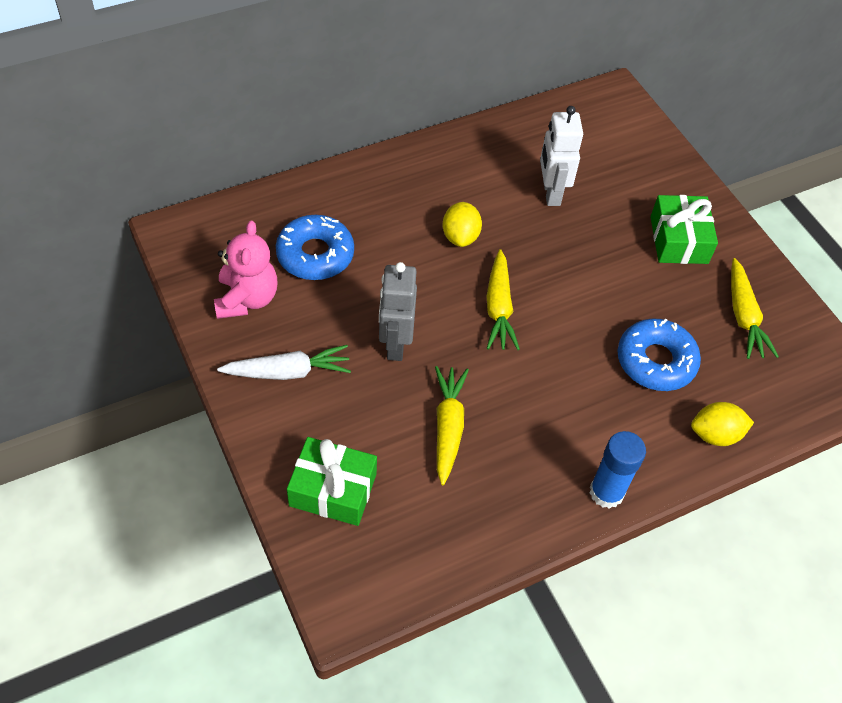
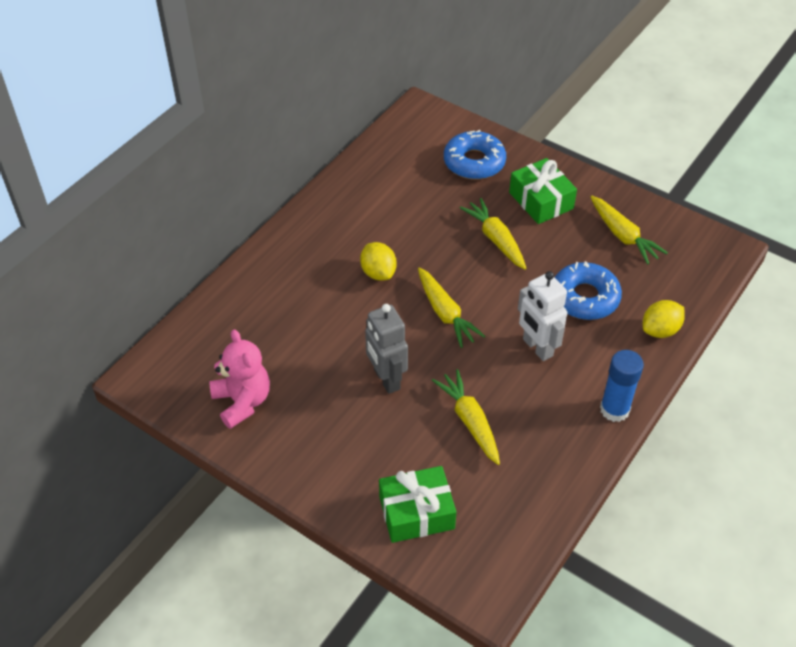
camera: 25 degrees left, 5 degrees down
white carrot [217,345,351,380] -> none
blue donut [276,215,354,280] -> blue donut moved to [444,130,506,180]
white robot [540,106,583,206] -> white robot moved to [518,271,567,361]
none -> yellow carrot [460,198,527,270]

